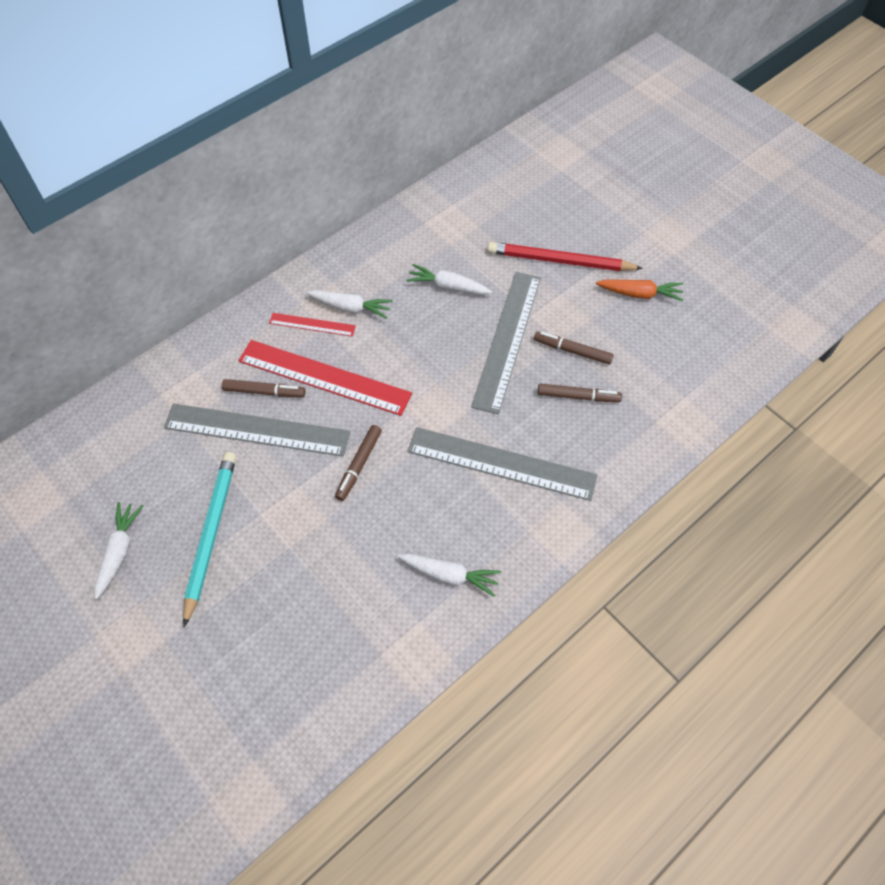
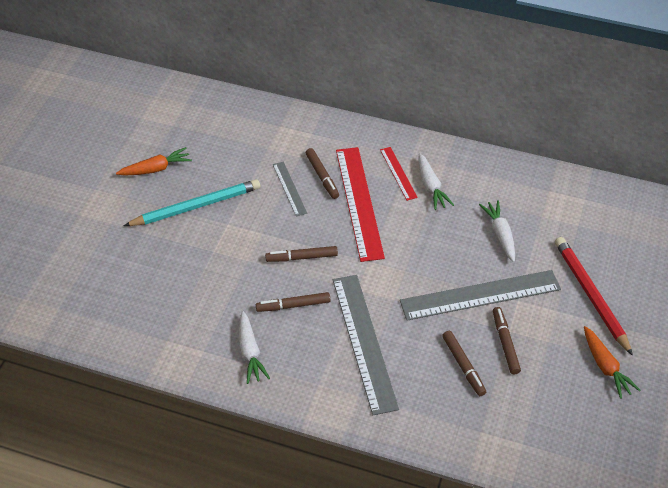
camera: 60 degrees right, 10 degrees down
white carrot [95,502,143,599] -> orange carrot [116,147,192,176]
grey ruler [164,403,350,456] -> grey ruler [273,162,307,217], size x0.50
none -> brown marker [256,292,330,312]

